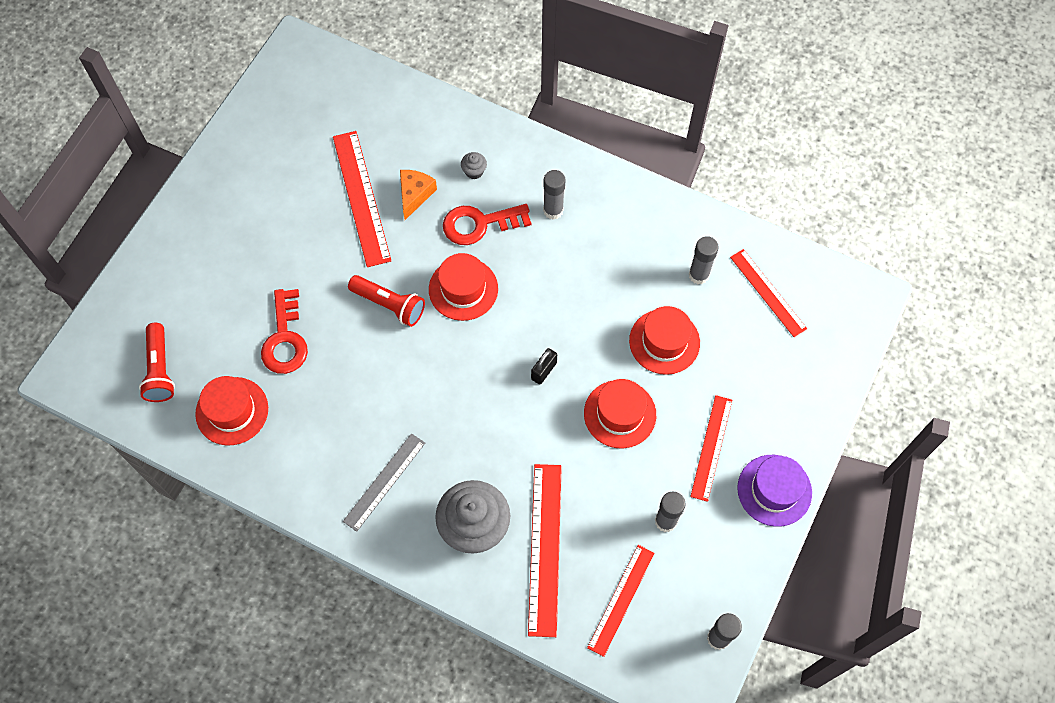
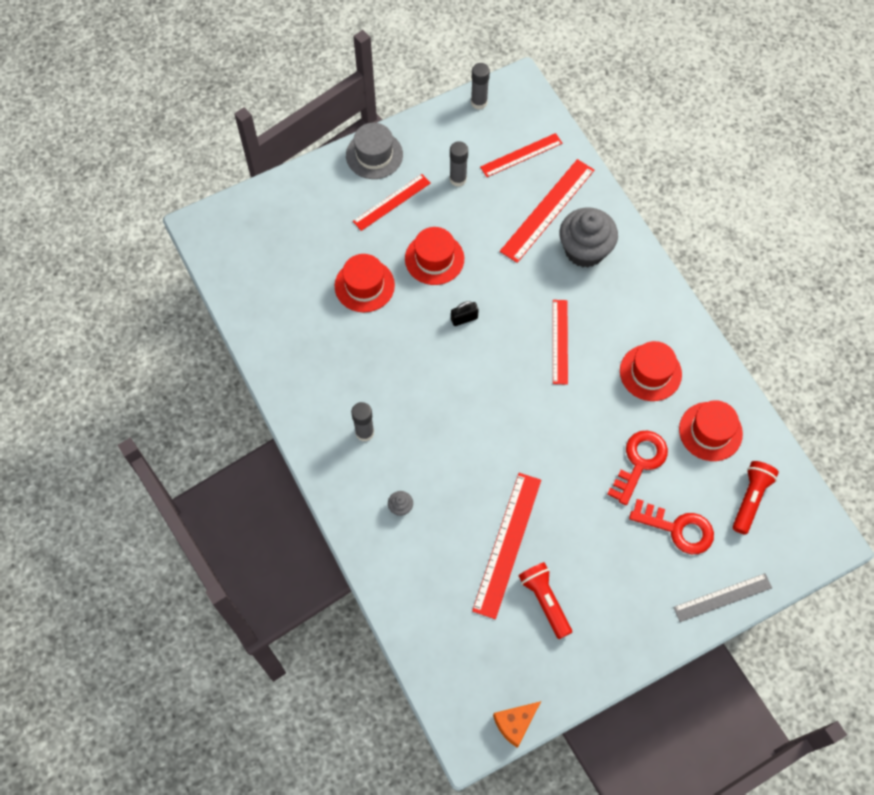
camera: 145 degrees left, 0 degrees up
grey ruler [343,433,425,532] -> grey ruler moved to [673,573,772,622]
red flashlight [348,275,425,327] -> red flashlight moved to [518,562,572,639]
orange cheese [400,170,437,220] -> orange cheese moved to [493,701,541,748]
red hat [429,253,498,321] -> red hat moved to [620,341,682,401]
red key [443,204,531,245] -> red key moved to [629,499,714,554]
grey glue stick [689,236,719,284] -> none
red ruler [730,249,807,337] -> red ruler moved to [553,300,568,385]
purple hat [737,455,812,527] -> grey hat [346,123,403,179]

